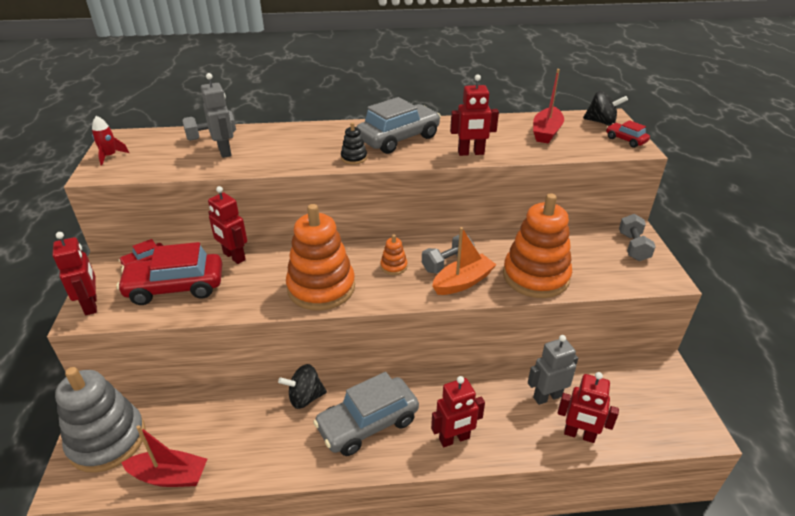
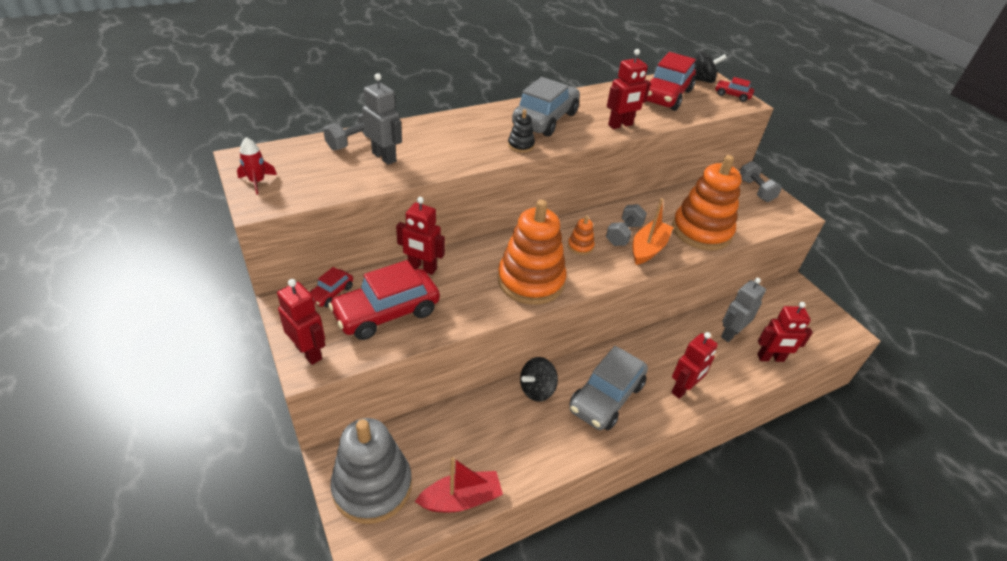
camera: 25 degrees left, 5 degrees up
red boat [533,69,564,143] -> red car [647,52,696,111]

